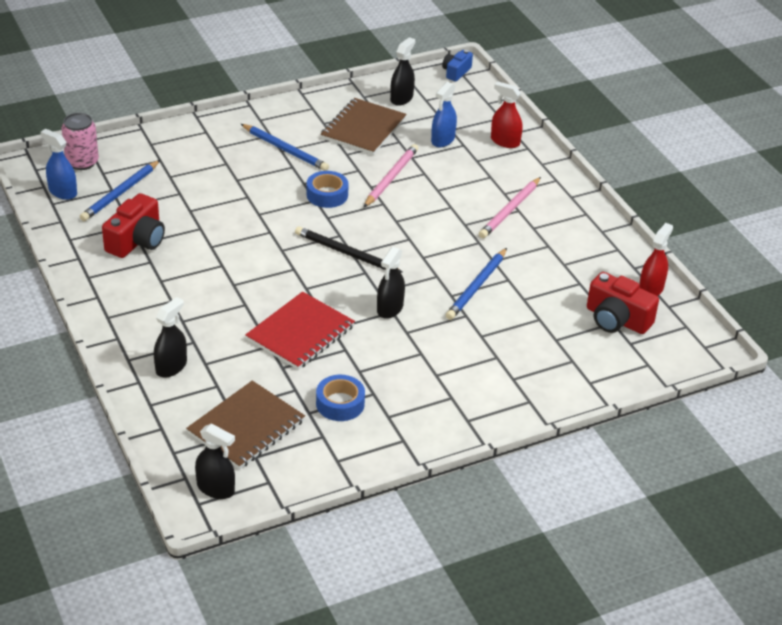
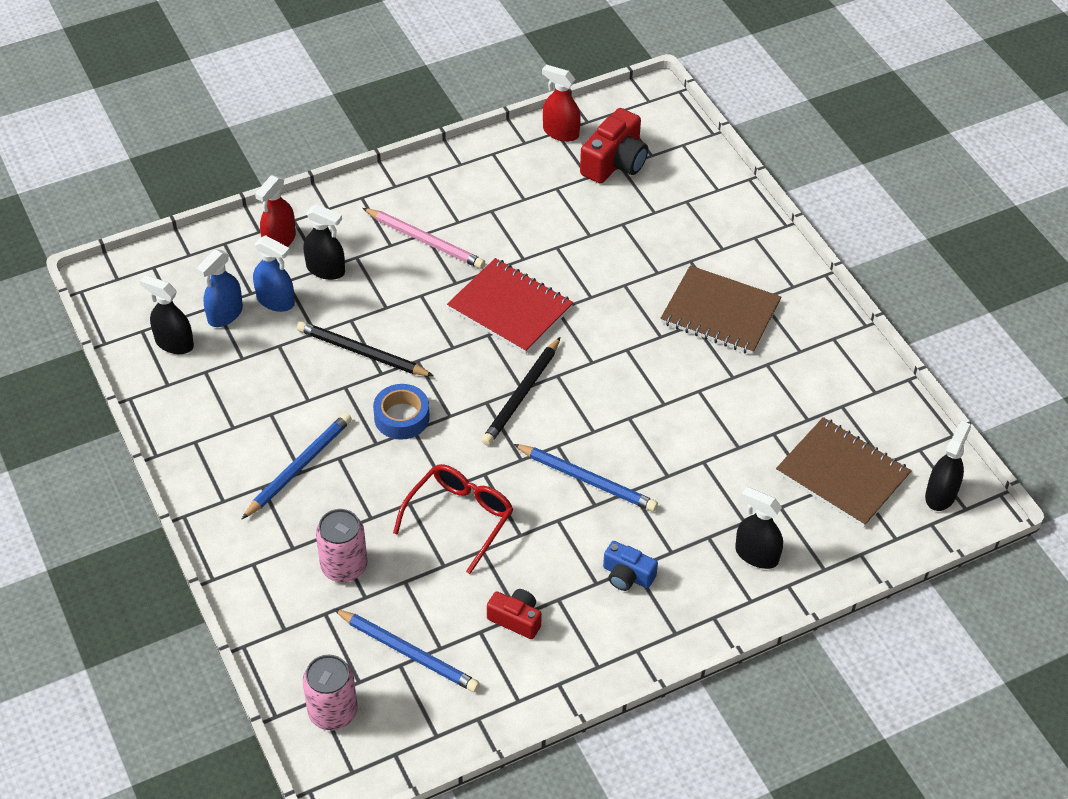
camera: 90 degrees left, 10 degrees up
blue spray bottle [40,129,77,200] -> blue spray bottle moved to [197,249,243,327]
red camera [102,193,165,258] -> red camera [487,589,542,639], size x0.60
red notebook [245,292,355,370] -> red notebook moved to [447,258,574,354]
blue tape [316,375,365,421] -> none
brown notebook [321,98,407,155] -> brown notebook moved to [660,265,781,355]
pink pencil [364,144,418,207] -> black pencil [297,321,434,376]
black spray bottle [377,247,405,319] -> black spray bottle moved to [304,204,345,280]
blue camera [442,50,473,81] -> blue camera moved to [603,541,658,591]
blue pencil [446,248,507,320] -> blue pencil moved to [513,444,658,512]
none -> pink can [316,509,367,582]
none -> red glasses [393,464,513,574]

